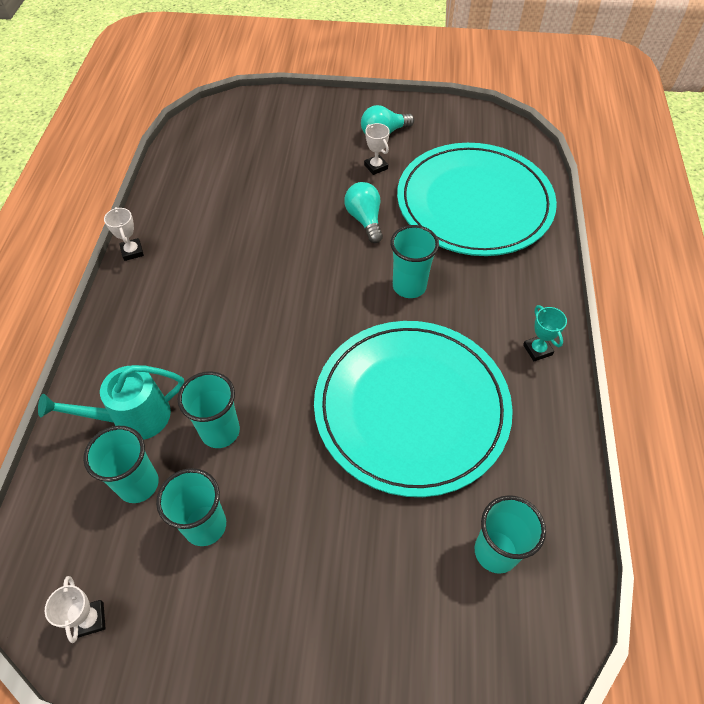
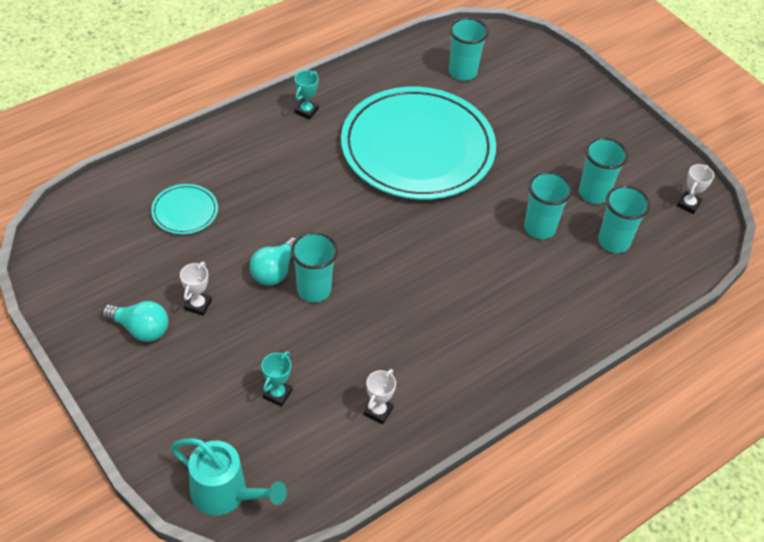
camera: 135 degrees left, 5 degrees down
turquoise watering can [38,365,184,440] -> turquoise watering can moved to [171,438,287,515]
white trophy [104,207,144,261] -> white trophy moved to [364,369,396,424]
turquoise cup [390,225,439,298] -> turquoise cup moved to [291,232,338,302]
turquoise plate [397,143,557,256] -> turquoise plate [151,184,218,234], size x0.40
none -> turquoise trophy [262,351,292,407]

